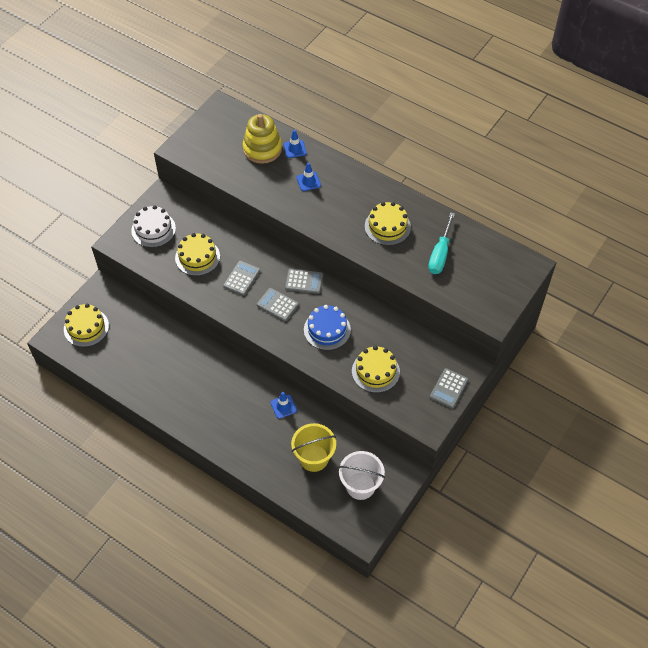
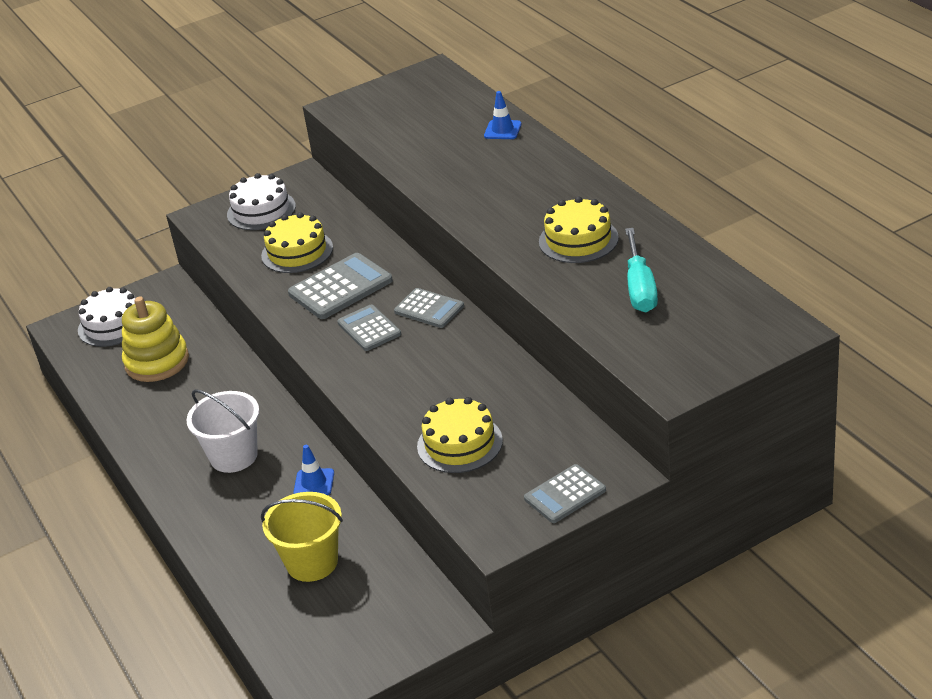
camera: 30 degrees right, 20 degrees down
yellow cake [64,304,109,347] -> white cake [78,287,135,347]
grey calculator [223,261,260,296] -> grey calculator [288,253,393,319], size x1.53
yellow stacking toy [243,114,282,164] -> yellow stacking toy moved to [122,296,189,382]
blue traffic cone [296,163,321,191] -> none
blue cake [304,305,351,350] -> none
white bucket [338,451,385,500] -> white bucket moved to [186,389,259,473]
turquoise screwdriver [428,212,455,274] -> turquoise screwdriver turned 45 degrees counterclockwise [625,228,658,312]

